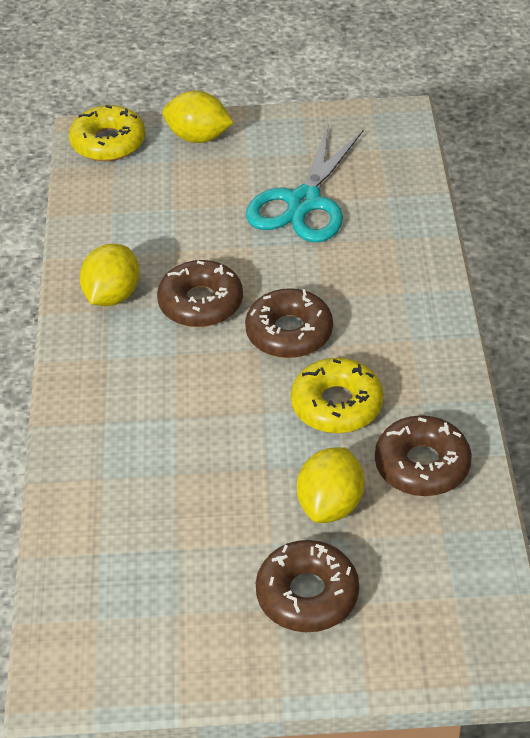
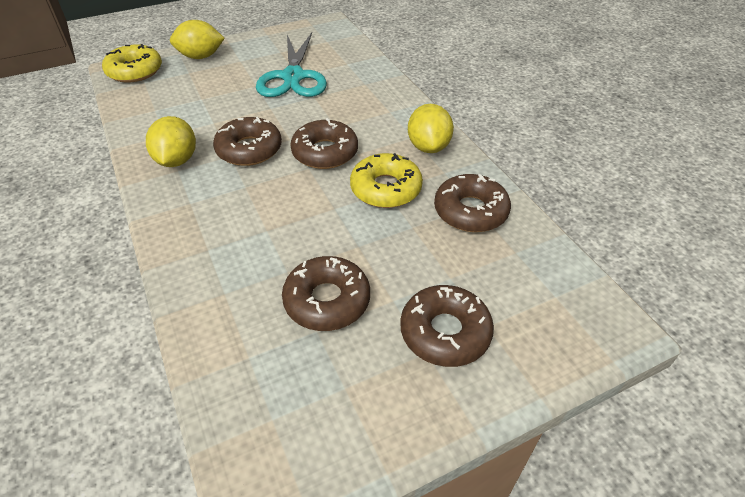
camera: 25 degrees left, 0 degrees up
yellow lemon [297,447,364,523] -> yellow lemon moved to [408,104,454,153]
none -> brown donut [282,256,370,331]

